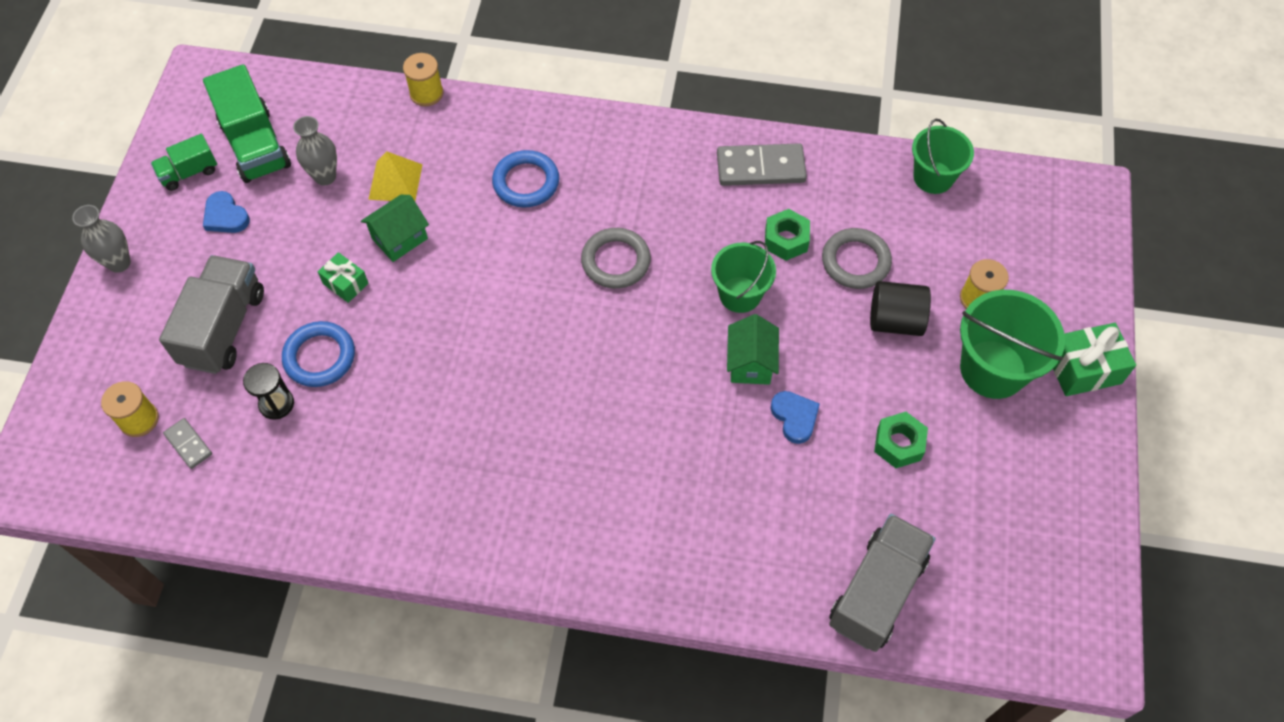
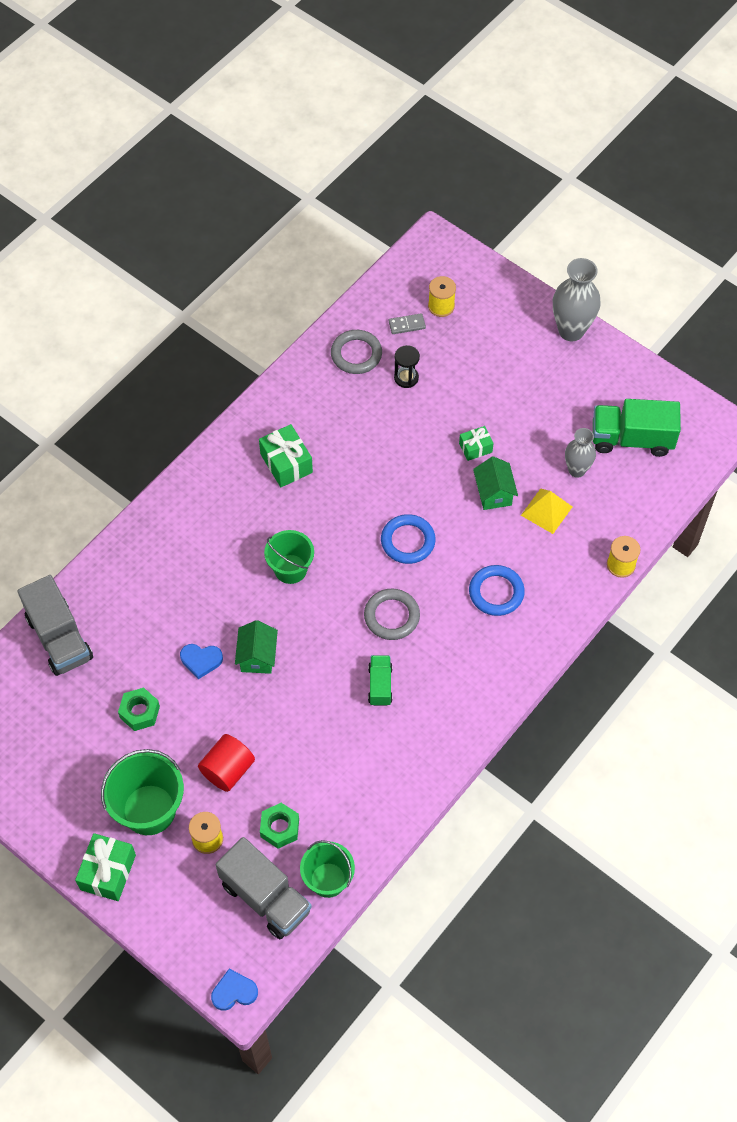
camera: 120 degrees right, 0 degrees up
grey vase [72,205,131,273] -> grey vase [553,258,601,341], size x1.60
green truck [151,134,217,191] -> green truck moved to [368,655,393,706]
grey truck [159,255,264,374] -> grey truck moved to [216,837,312,939]
blue heart [203,191,250,233] -> blue heart moved to [211,969,258,1011]
blue ring [282,321,355,387] -> blue ring moved to [381,514,436,564]
green bucket [711,241,776,313] -> green bucket moved to [264,530,314,584]
grey domino [717,143,807,186] -> none
green house [727,314,779,385] -> green house turned 60 degrees clockwise [235,620,278,674]
green nut [765,209,810,261] -> green nut moved to [260,803,299,849]
grey ring [822,228,892,289] -> grey ring moved to [331,330,382,374]
black cylinder [870,281,931,336] -> red cylinder [198,734,255,792]
none -> green gift [259,424,313,487]

